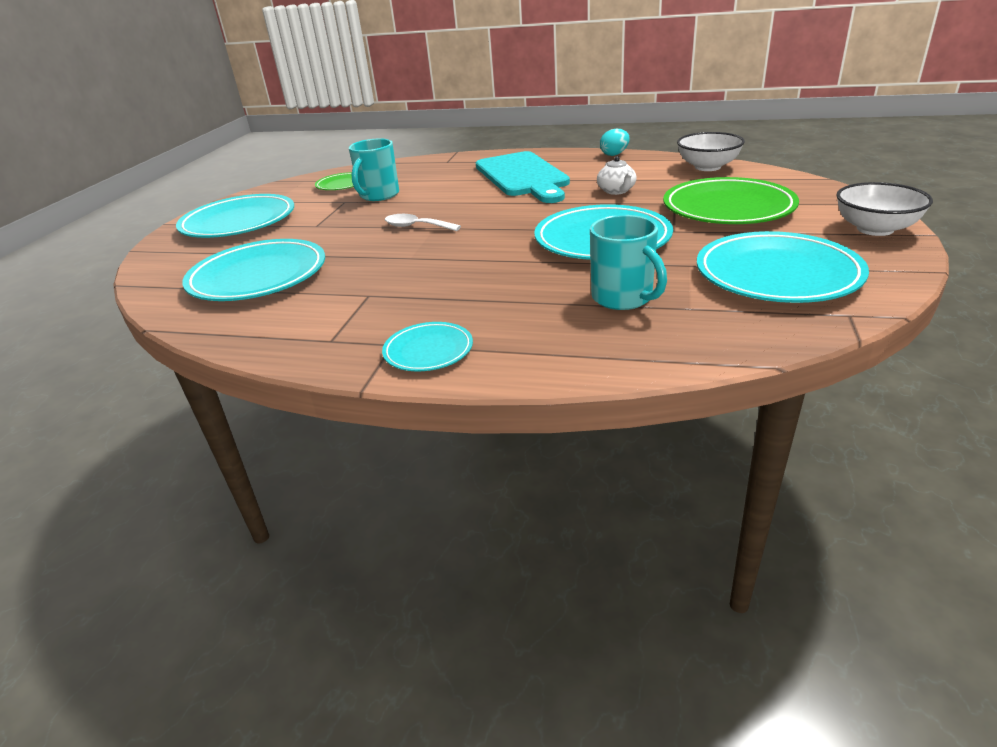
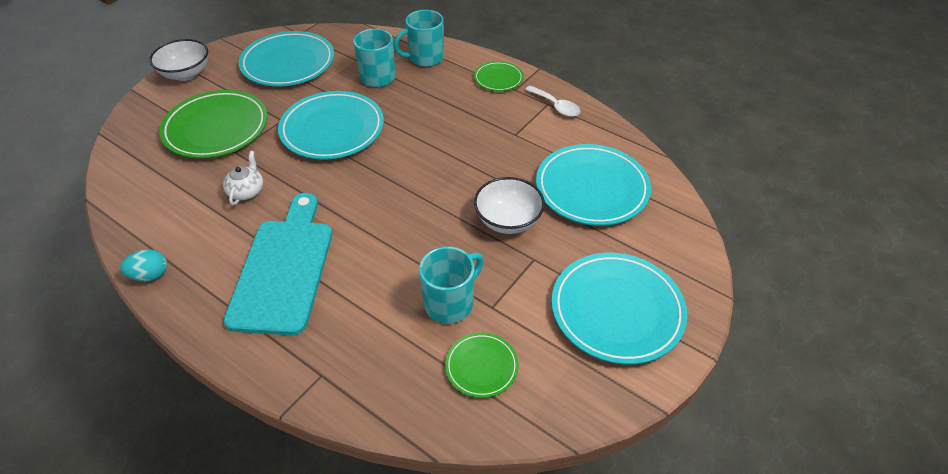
camera: 160 degrees left, 15 degrees up
turquoise plate [382,322,473,371] -> green plate [474,61,524,91]
white spoon [385,214,461,231] -> white spoon moved to [525,86,580,117]
white bowl [677,132,745,171] -> white bowl moved to [474,177,545,234]
none -> turquoise mug [393,10,444,67]

